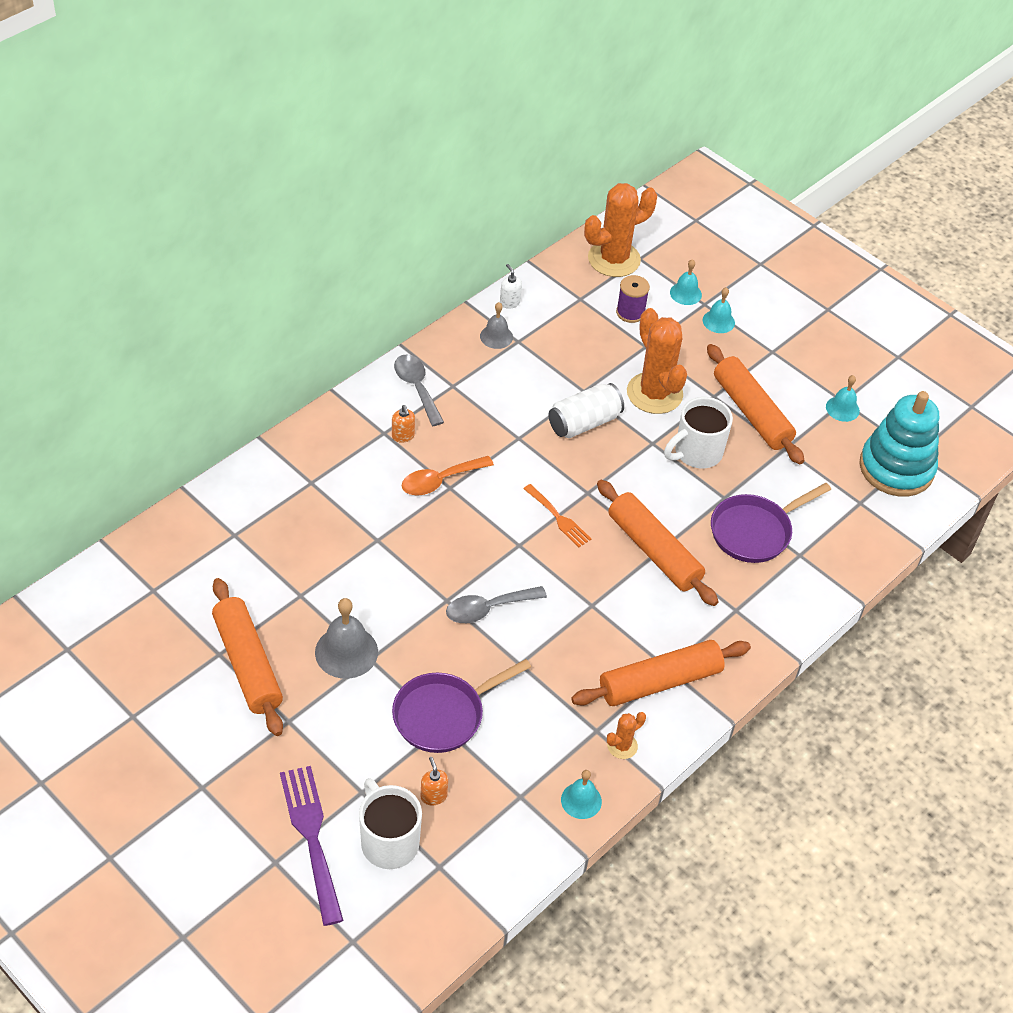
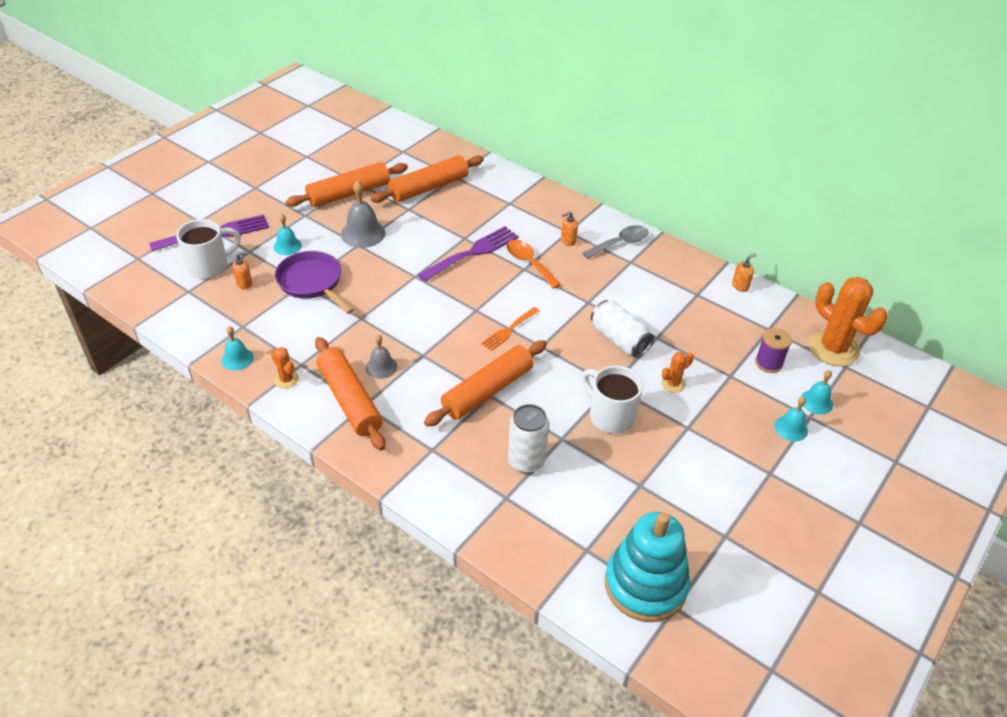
camera: 85 degrees right, 5 degrees down
grey spoon [446,586,547,623] -> none
grey bell [480,302,513,349] -> grey bell moved to [366,335,397,379]
white soap dispenser [500,264,522,309] -> orange soap dispenser [732,254,756,292]
orange cactus [627,308,687,414] -> orange cactus [661,352,694,393], size x0.46
orange rolling pin [707,344,804,464] -> orange rolling pin moved to [371,155,484,203]
purple pan [711,483,831,563] -> white can [508,404,549,474]
turquoise bell [826,375,860,422] -> turquoise bell moved to [273,214,302,255]
none -> purple fork [418,226,519,282]

